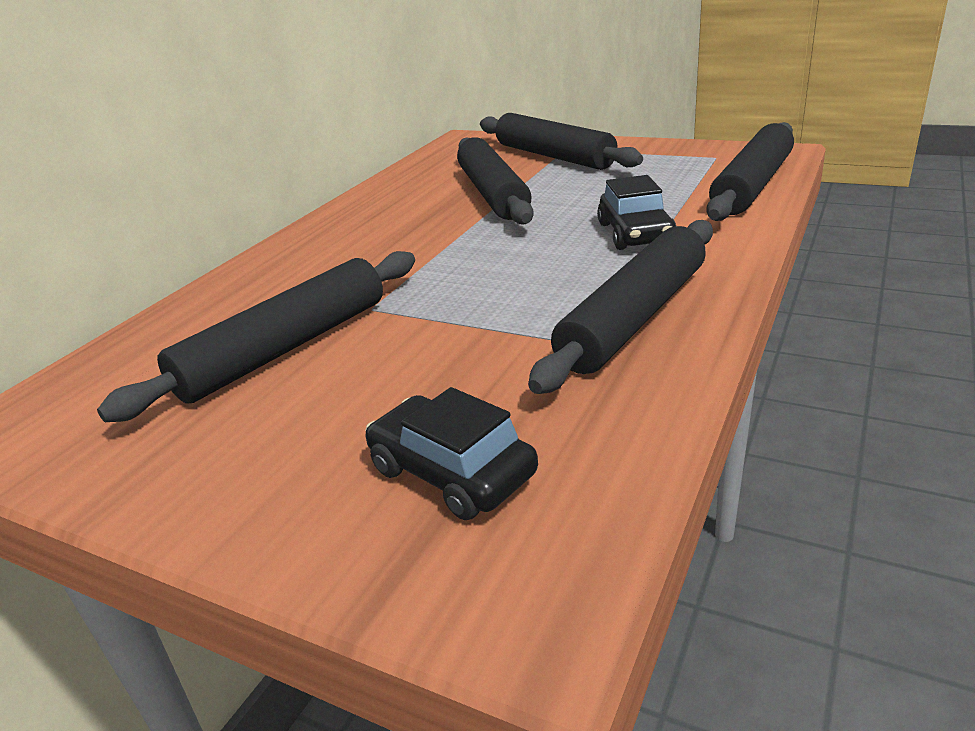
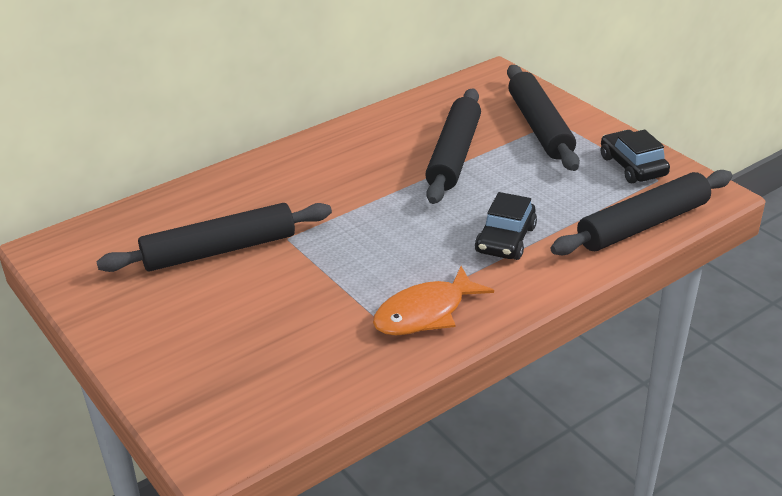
camera: 25 degrees right, 5 degrees up
black car [365,387,538,520] -> black car moved to [601,129,670,183]
black rolling pin [528,220,713,394] -> orange fish [373,266,494,335]

